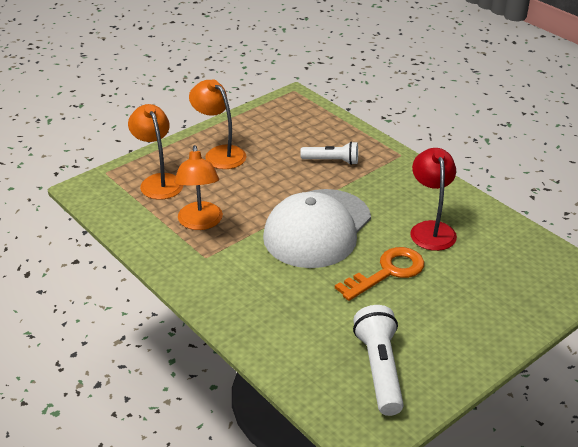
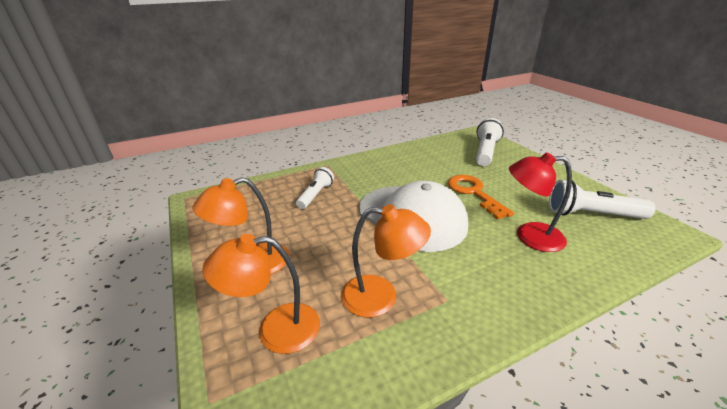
camera: 75 degrees left, 5 degrees down
red lamp [410,148,457,251] -> red lamp moved to [509,152,572,252]
none -> white flashlight [476,118,504,166]

